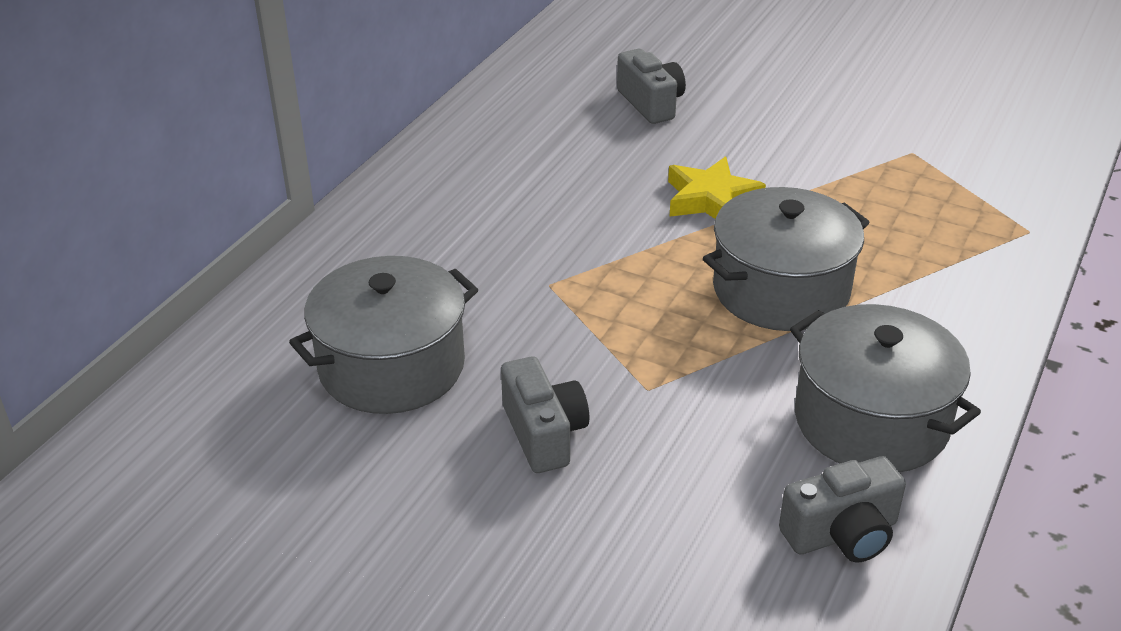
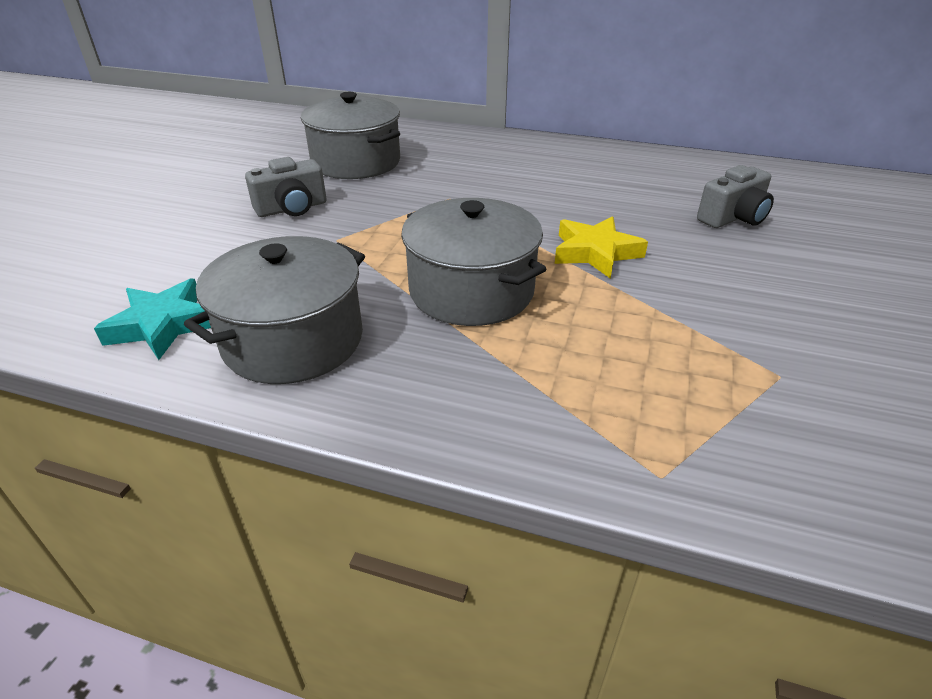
camera: 80 degrees right, 0 degrees up
grey camera [779,456,906,562] -> turquoise star [94,279,211,360]

